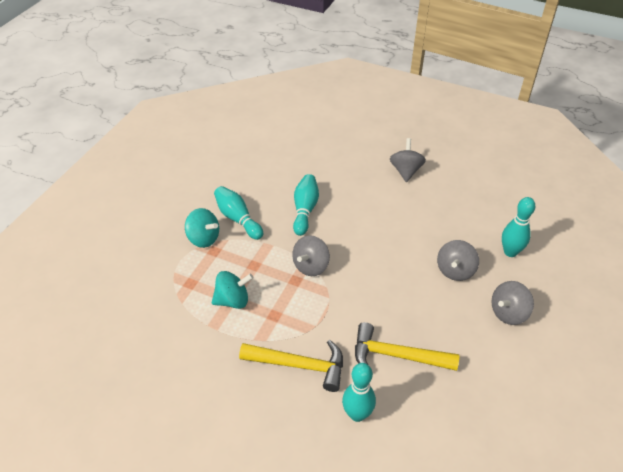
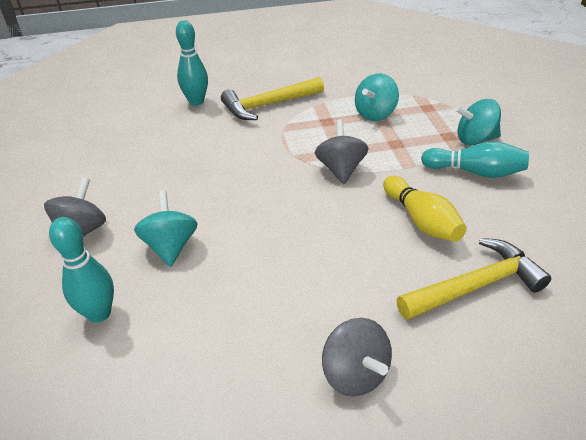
camera: 145 degrees right, 5 degrees down
turquoise bowling pin [293,174,319,236] -> yellow bowling pin [383,176,467,242]
yellow hammer [355,322,459,371] -> yellow hammer moved to [396,238,551,320]
grey spinning top [437,240,479,281] -> turquoise spinning top [134,191,197,267]

